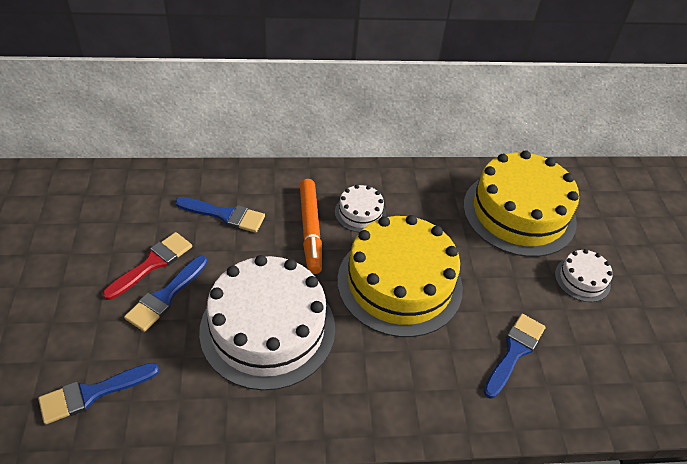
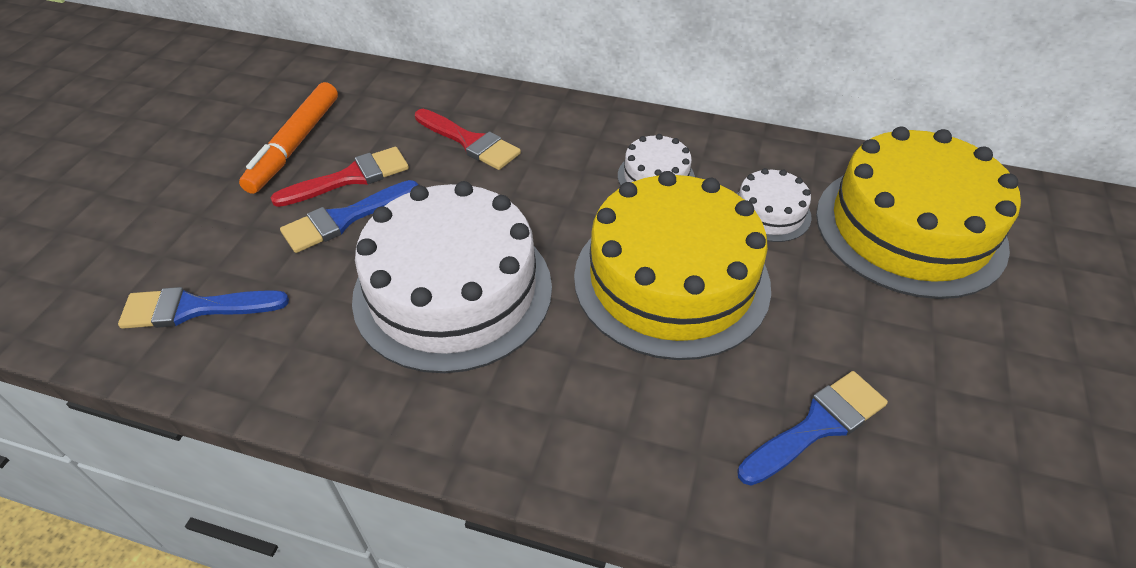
camera: 25 degrees right, 0 degrees up
blue brush [175,197,265,233] -> red brush [415,109,521,170]
orange marker [300,179,322,274] -> orange marker moved to [239,82,338,194]
white cake [555,249,613,302] -> white cake moved to [737,168,812,242]

